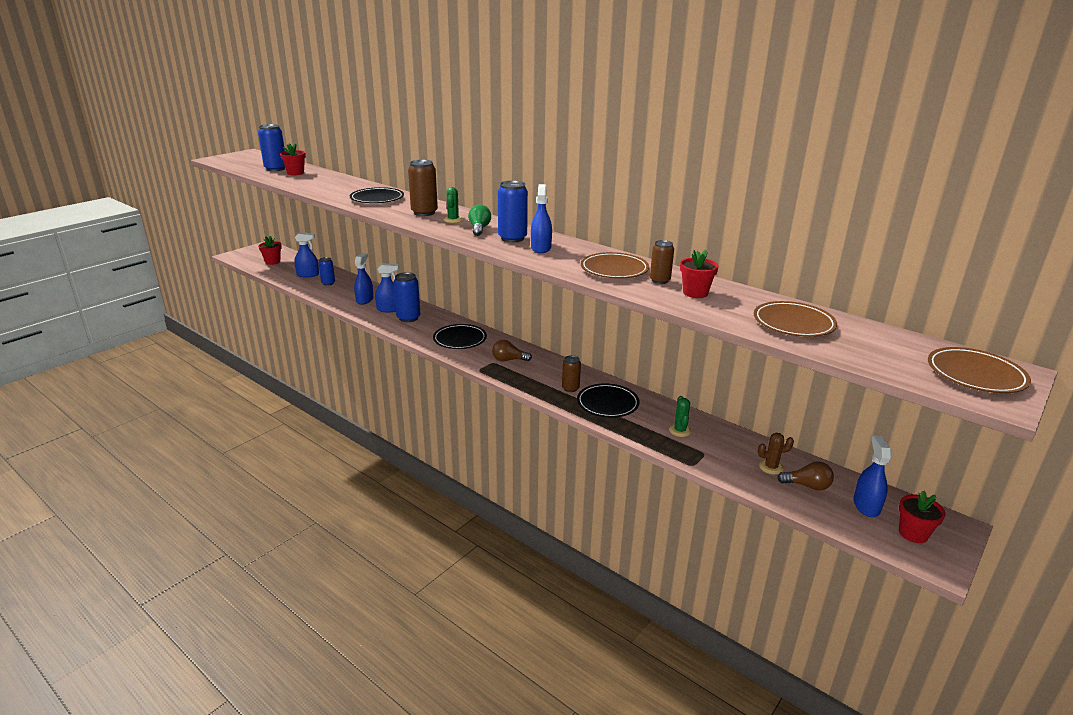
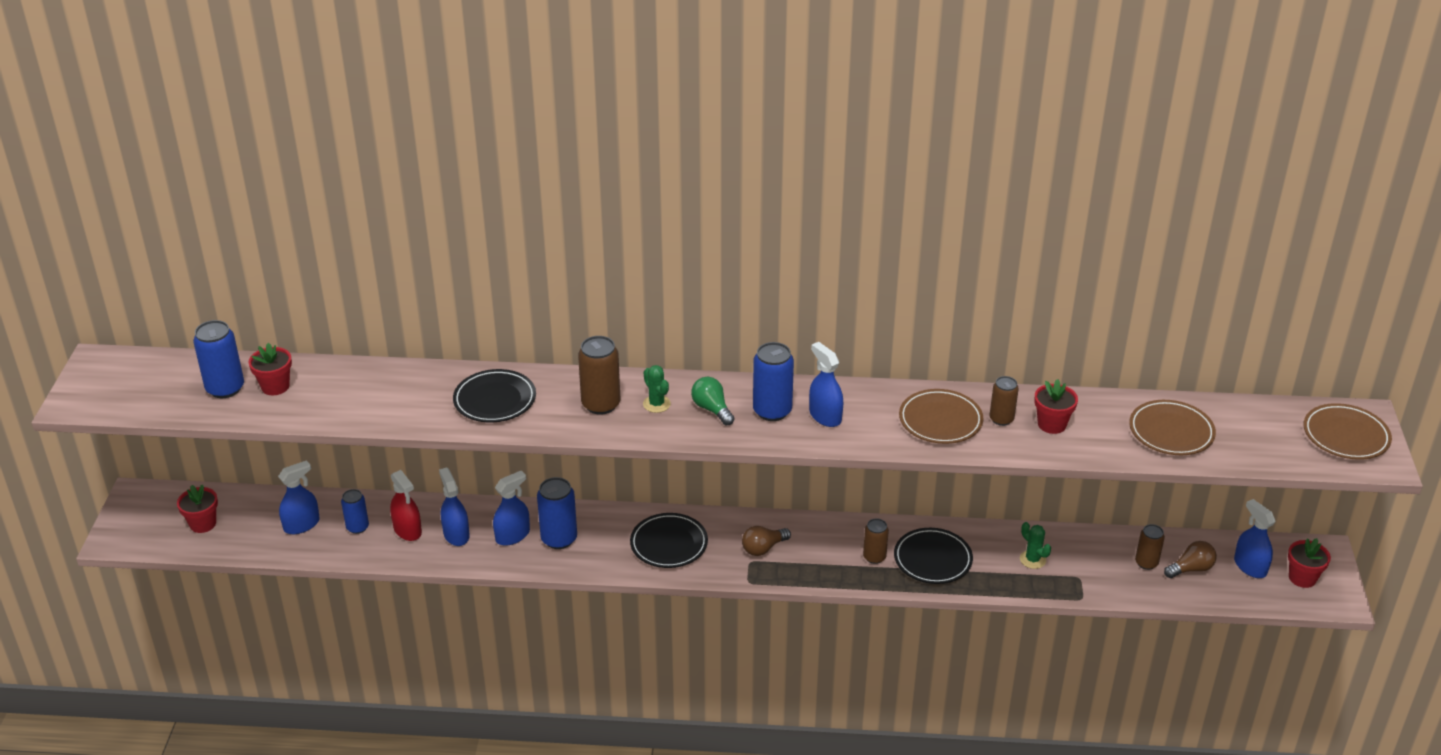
camera: 35 degrees left, 10 degrees up
brown cactus [758,433,794,475] -> brown can [1135,524,1165,570]
none -> red spray bottle [390,470,422,541]

